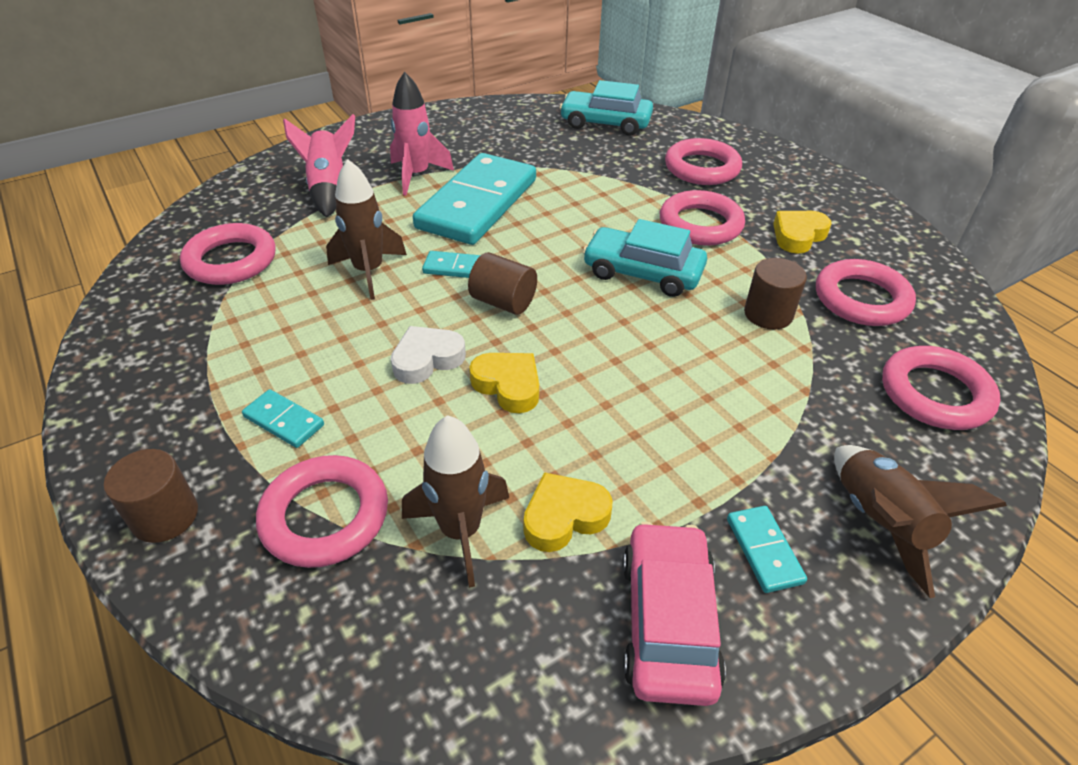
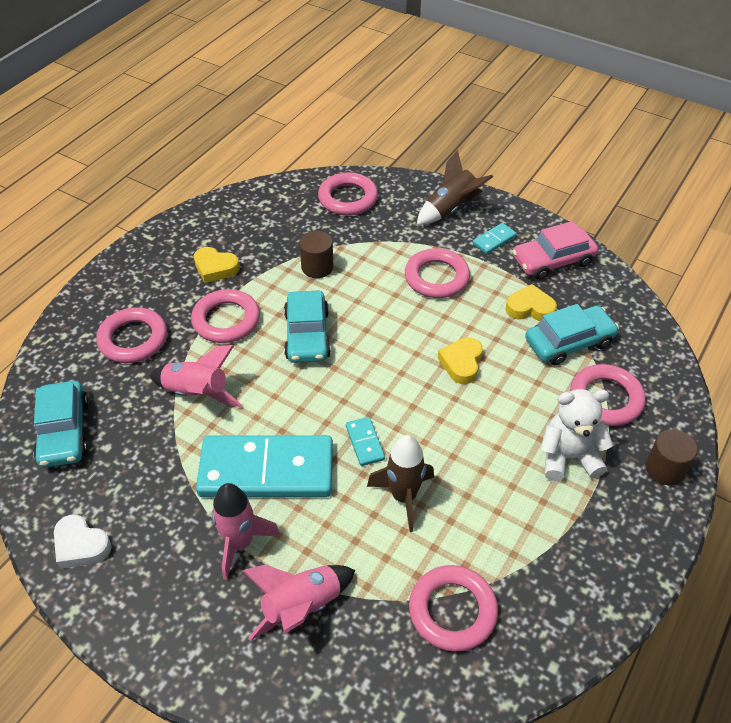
camera: 115 degrees left, 5 degrees up
turquoise domino [242,389,324,448] -> white teddy bear [540,389,613,481]
white heart [391,326,466,384] -> white heart moved to [54,514,112,569]
brown rocket [402,415,509,588] -> turquoise car [525,304,619,365]
brown cylinder [468,252,537,315] -> none
yellow heart [524,472,612,552] -> yellow heart turned 150 degrees clockwise [506,284,557,321]
pink ring [816,259,916,326] -> pink ring moved to [405,248,470,298]
none -> pink rocket [150,345,242,407]

